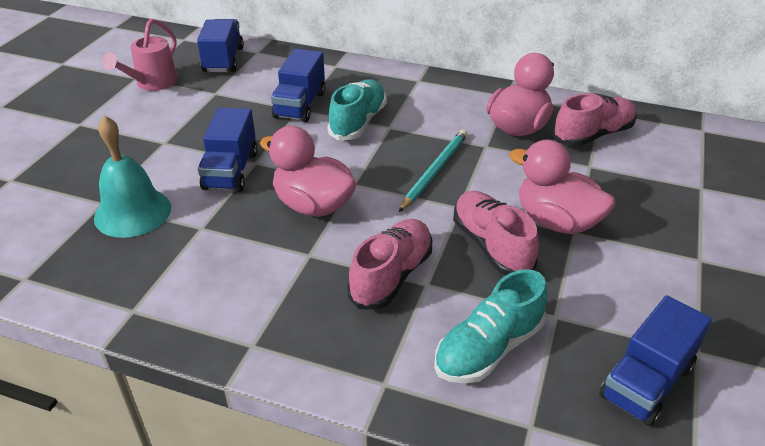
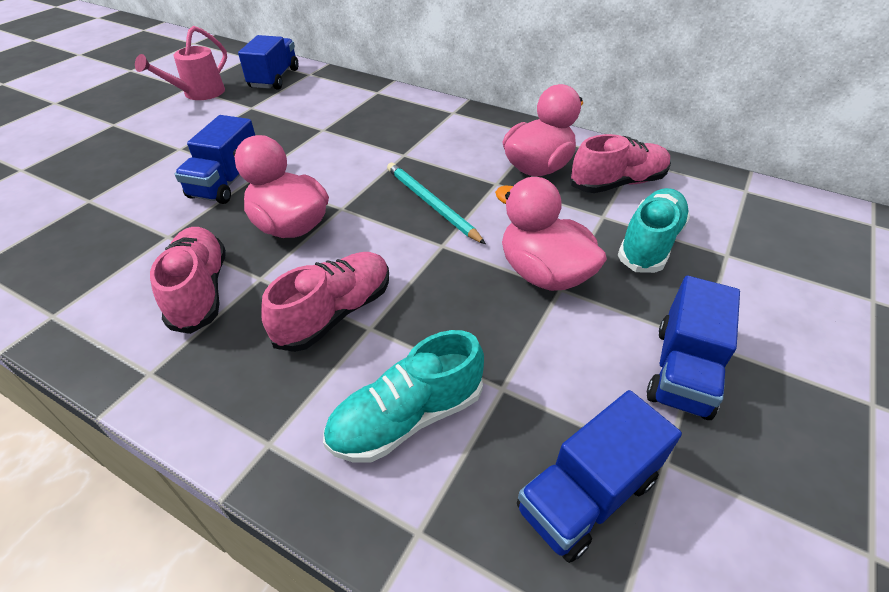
camera: 10 degrees right, 5 degrees up
turquoise bell [94,116,171,238] -> none
blue truck [271,49,325,122] -> blue truck moved to [647,276,740,420]
turquoise shoe [327,79,387,141] -> turquoise shoe moved to [618,188,690,273]
turquoise pencil [399,130,468,212] -> turquoise pencil turned 75 degrees counterclockwise [387,162,486,244]
pink shoe [453,191,539,275] -> pink shoe moved to [150,227,226,334]

